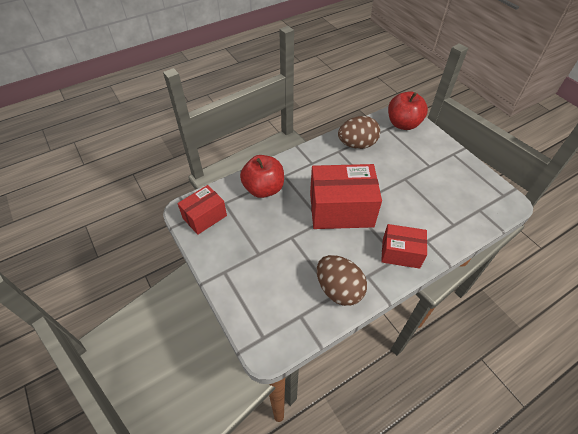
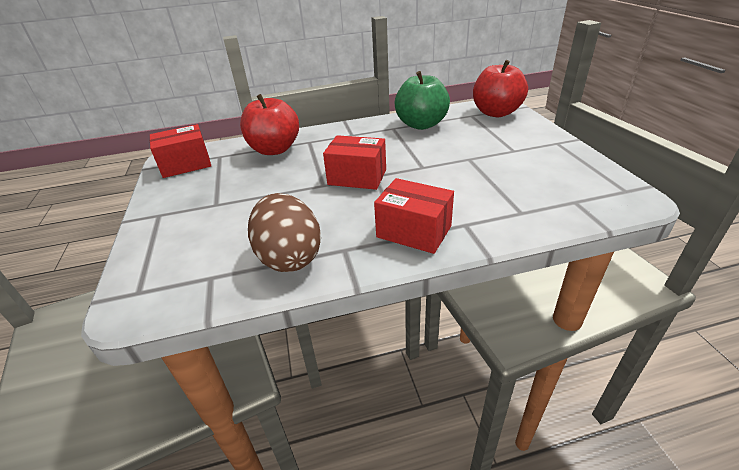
camera: 20 degrees right, 15 degrees down
red box [310,164,382,229] -> red box [323,135,386,190], size x0.58
brown egg [338,116,380,149] -> green apple [394,71,450,130]

